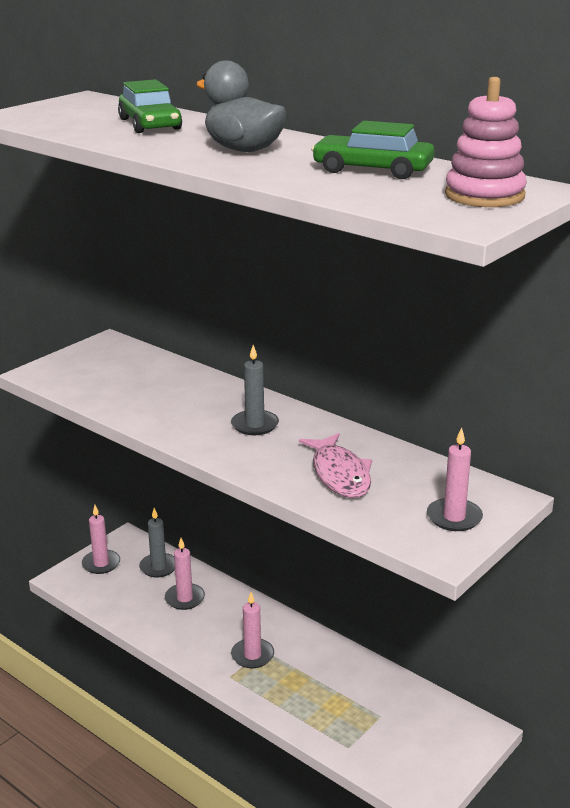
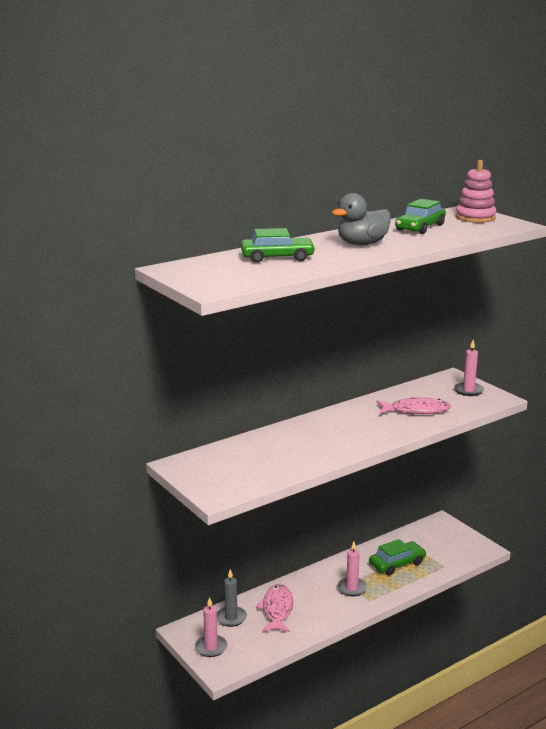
camera: 75 degrees left, 5 degrees down
pink candle [165,538,205,610] -> pink fish [256,584,293,632]
grey candle [231,345,279,435] -> none
none -> green car [369,539,426,575]

